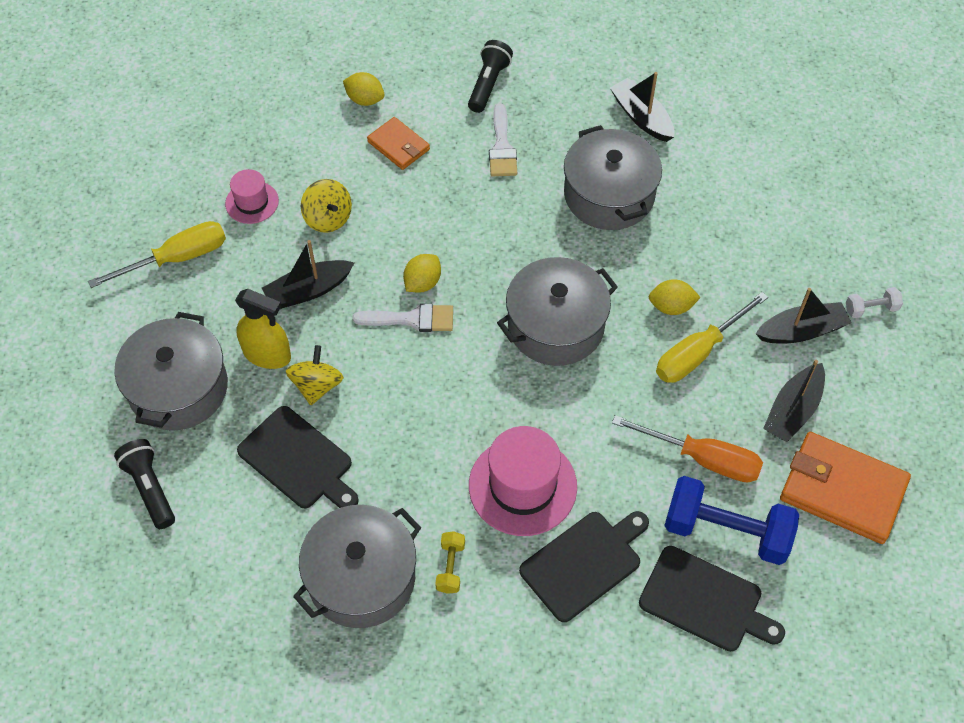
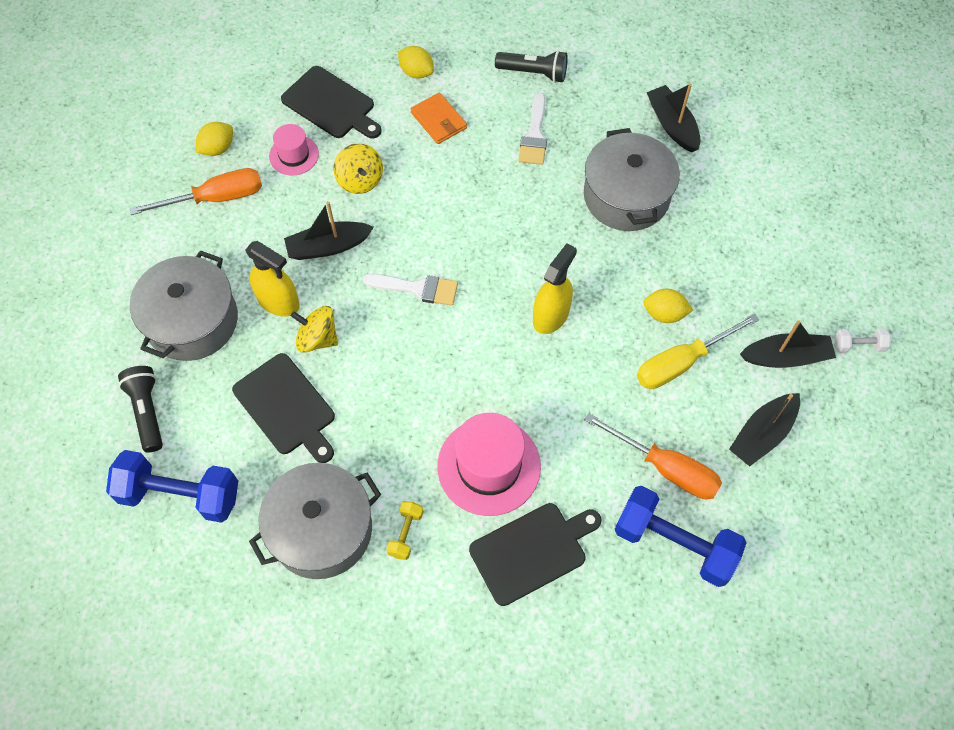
camera: 10 degrees right, 5 degrees up
yellow screwdriver [88,221,226,288] -> orange screwdriver [130,168,262,215]
yellow spinning top [286,345,344,405] -> yellow spinning top turned 90 degrees counterclockwise [291,306,338,353]
yellow lemon [403,254,441,292] -> yellow lemon moved to [195,122,233,156]
black flashlight [468,40,513,113] -> black flashlight turned 75 degrees clockwise [495,50,568,83]
grey pot [497,257,618,366] -> yellow spray bottle [533,243,577,334]
black cutting board [639,546,785,652] -> black cutting board moved to [281,66,382,139]
orange wallet [780,432,911,544] -> none
none -> blue dumbbell [106,450,238,523]

